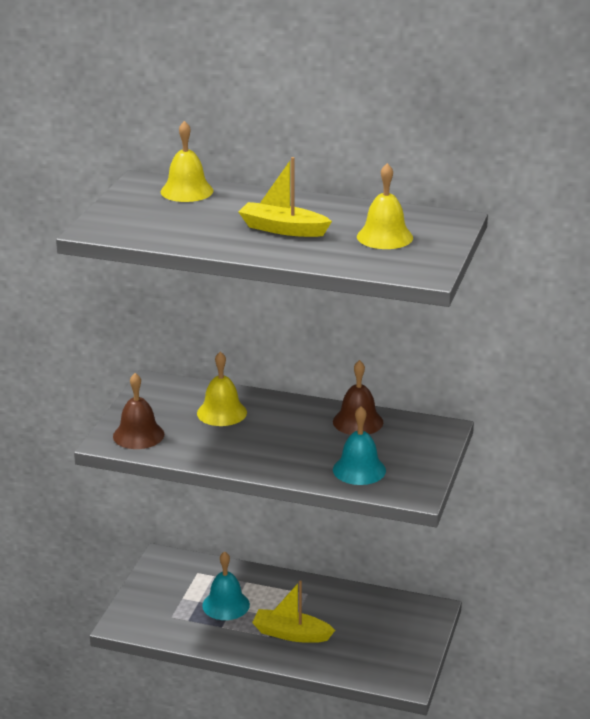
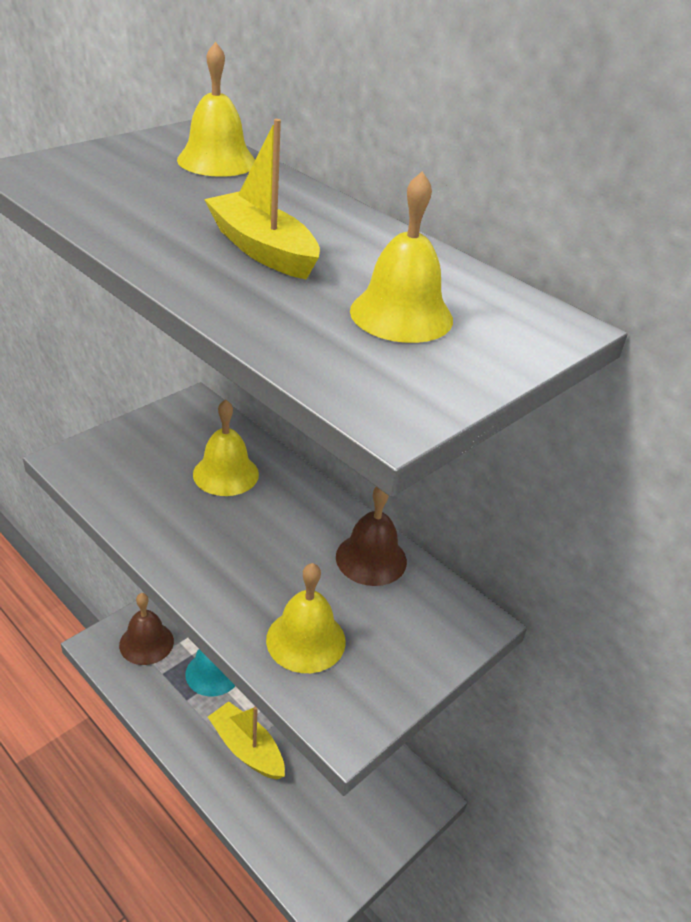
camera: 25 degrees right, 10 degrees up
brown bell [113,373,164,449] -> brown bell moved to [119,593,174,665]
turquoise bell [333,406,386,485] -> yellow bell [266,563,346,673]

